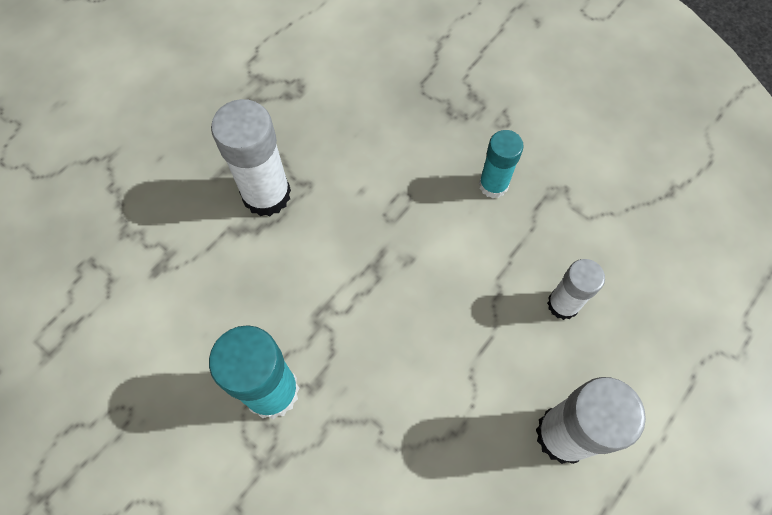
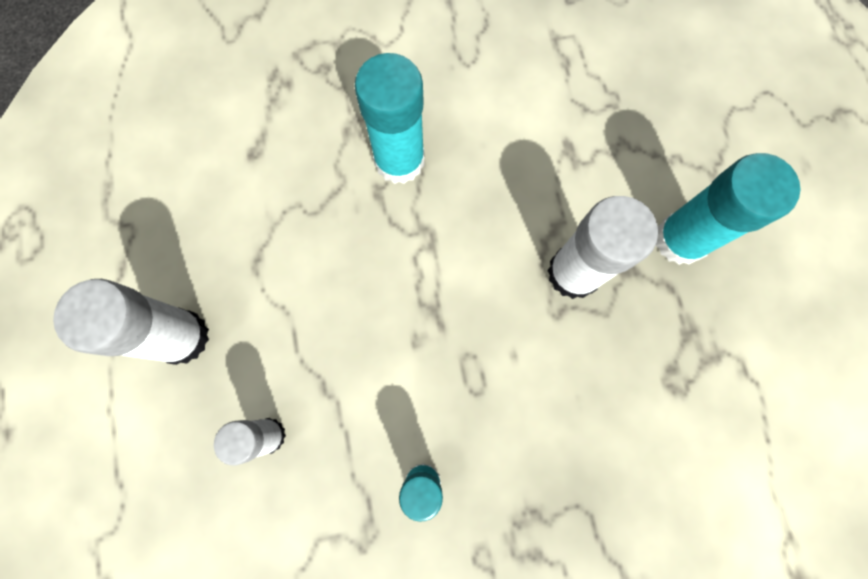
camera: 130 degrees right, 10 degrees up
none -> turquoise glue stick [656,153,801,265]

